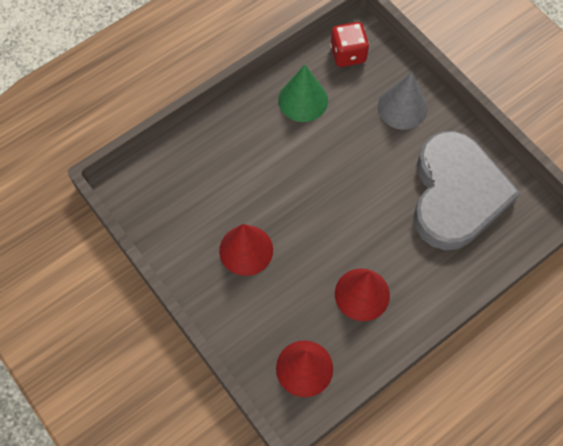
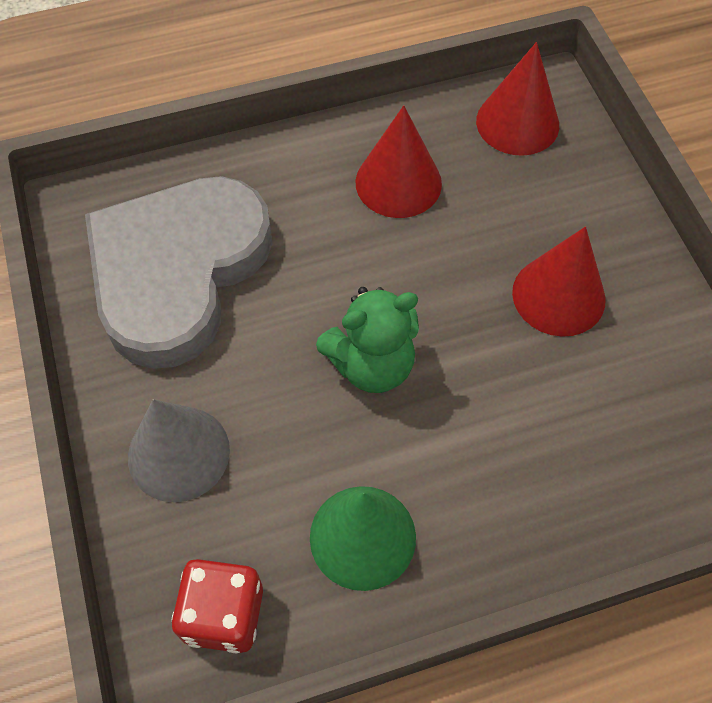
camera: 160 degrees left, 5 degrees down
none -> green teddy bear [316,287,419,393]

